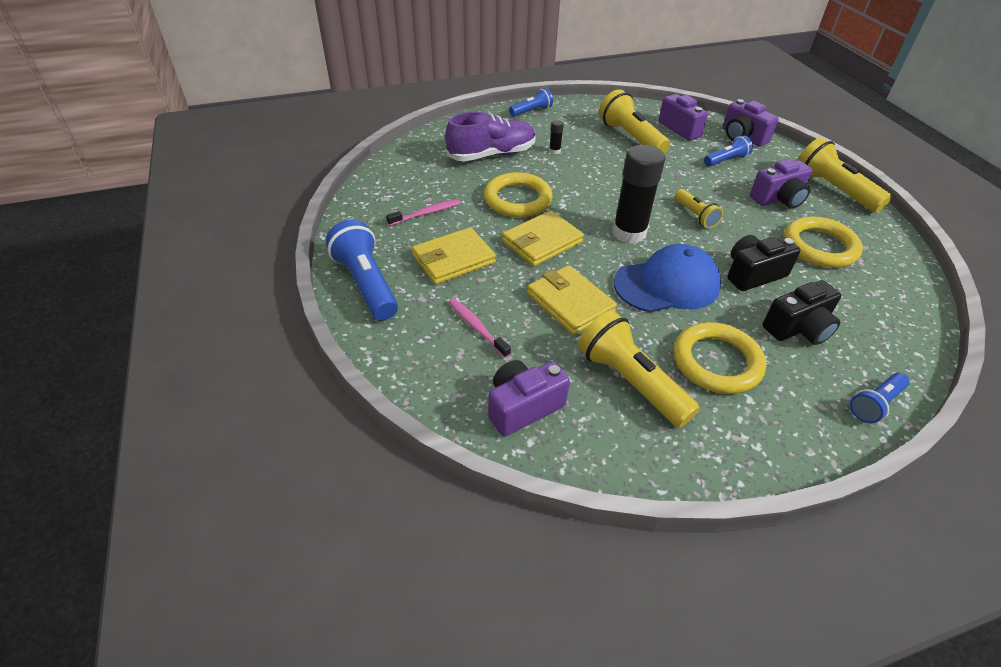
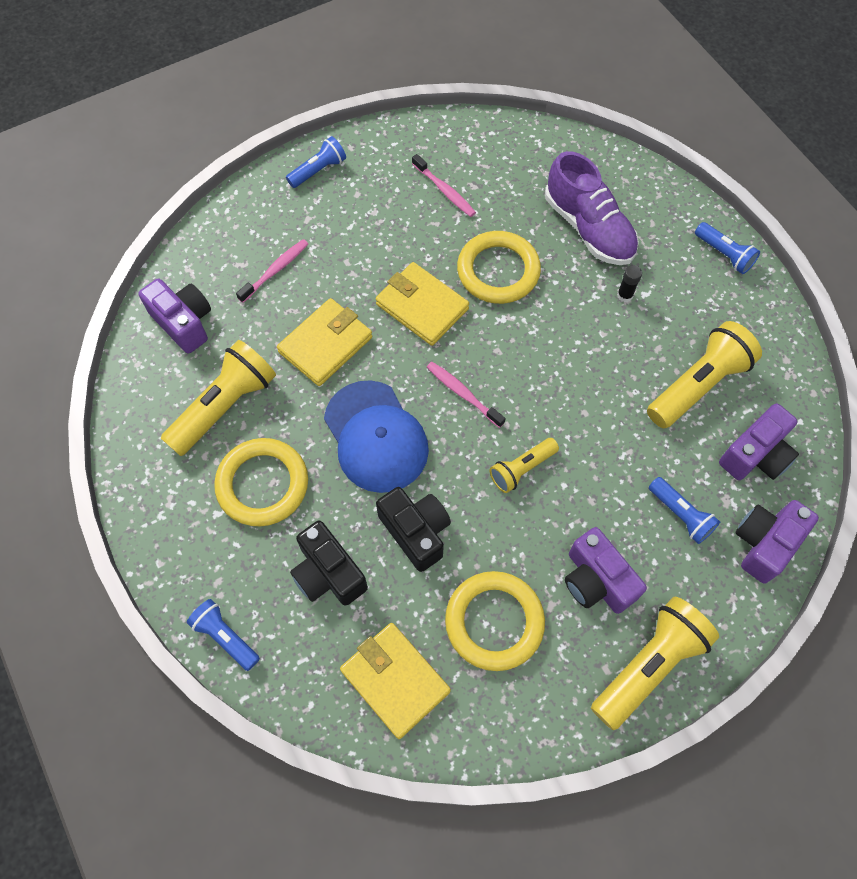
camera: 80 degrees right, 20 degrees up
blue flashlight [326,220,398,320] -> blue flashlight [286,136,346,188], size x0.57
yellow wallet [412,227,496,284] -> yellow wallet moved to [340,623,451,739]
black glue stick [612,145,665,244] -> pink toothbrush [427,362,506,428]

